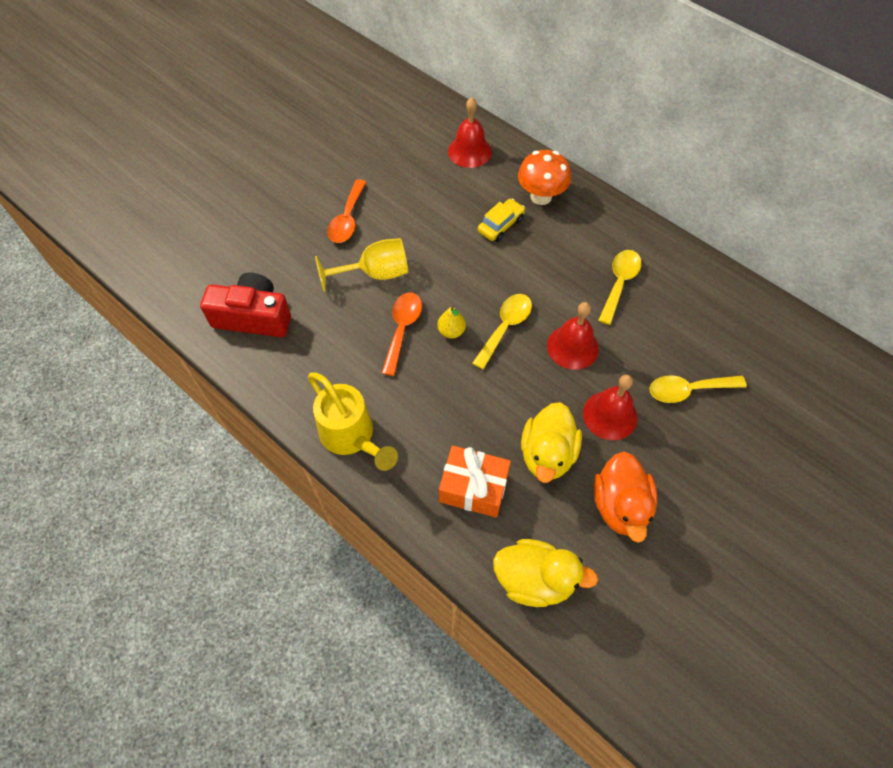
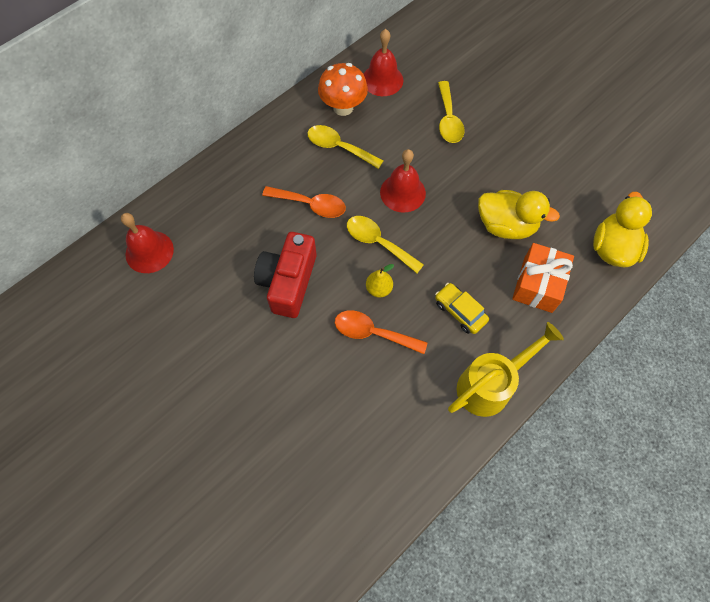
camera: 85 degrees left, 5 degrees up
red camera [200,272,291,337] -> red camera moved to [254,232,317,318]
yellow goblet [315,238,408,292] -> none
orange spoon [327,179,367,243] -> orange spoon moved to [262,186,346,218]
yellow car [478,199,525,242] -> yellow car moved to [435,283,489,334]
orange mushroom [518,150,571,205] -> orange mushroom moved to [318,63,368,116]
red bell [583,375,637,440] -> red bell moved to [364,29,403,96]
orange duck [594,451,657,543] -> none

